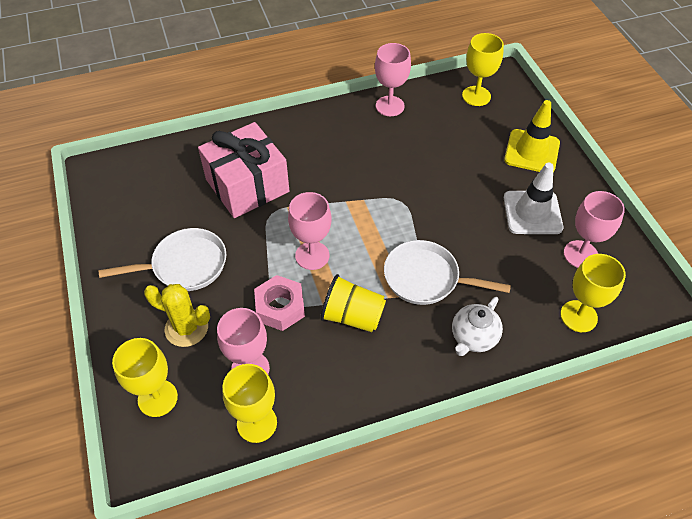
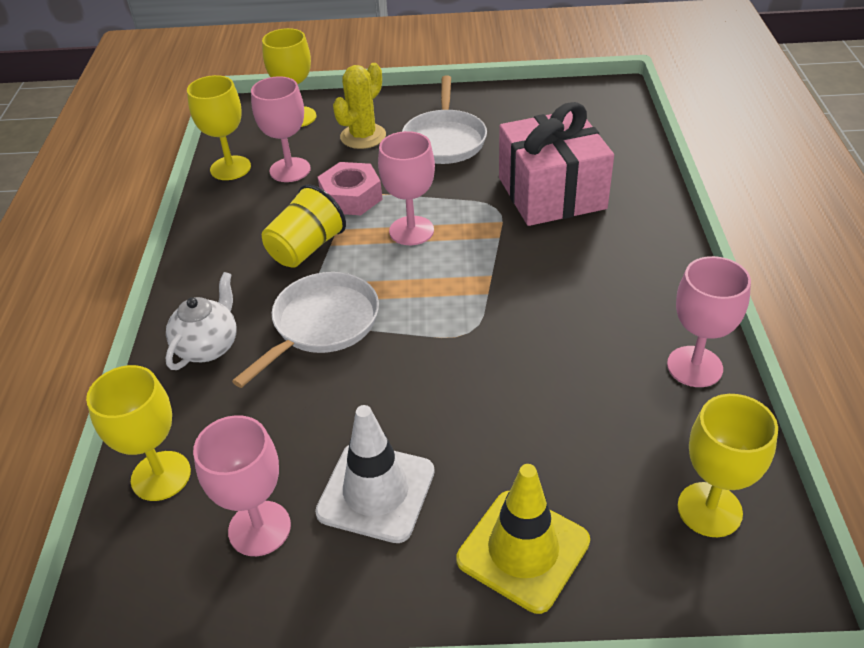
camera: 110 degrees right, 10 degrees down
white teapot [452,297,503,356] -> white teapot turned 60 degrees clockwise [166,272,237,370]

